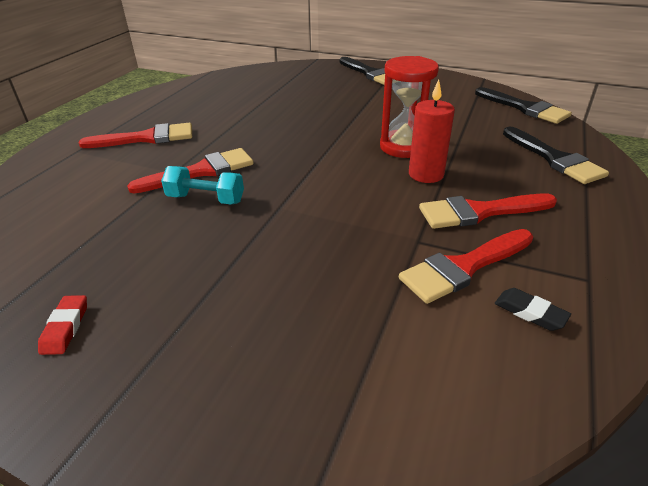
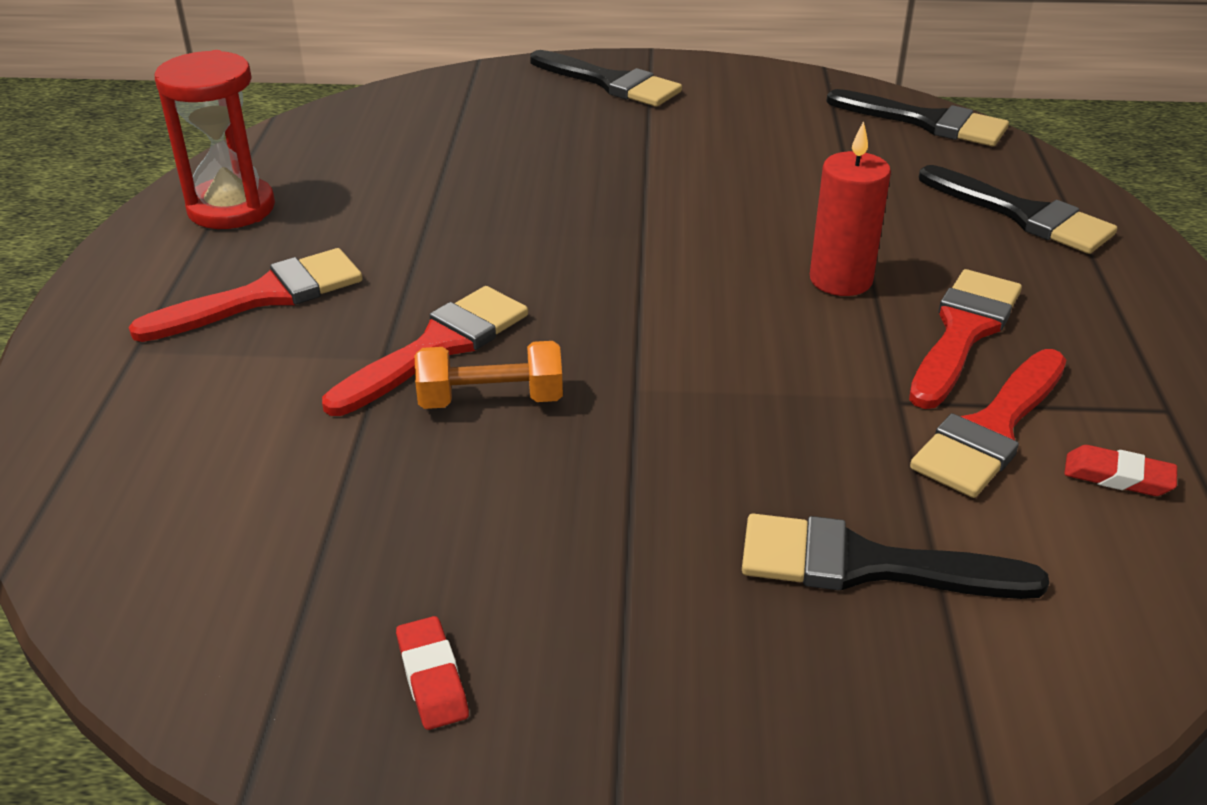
camera: 20 degrees left, 0 degrees up
turquoise dumbbell [161,166,244,205] -> orange dumbbell [415,341,563,409]
red hourglass [380,56,439,158] -> red hourglass moved to [155,50,275,229]
red brush [419,193,557,229] -> red brush turned 150 degrees clockwise [909,269,1022,409]
black eraser [495,288,571,331] -> red eraser [1064,445,1177,496]
none -> black brush [742,514,1049,599]

